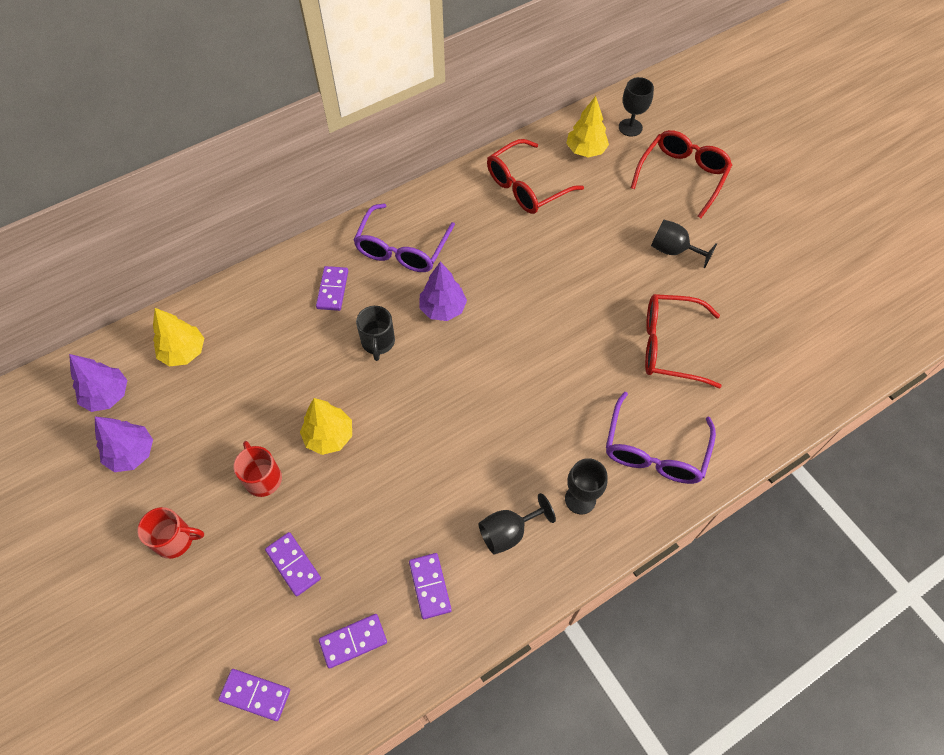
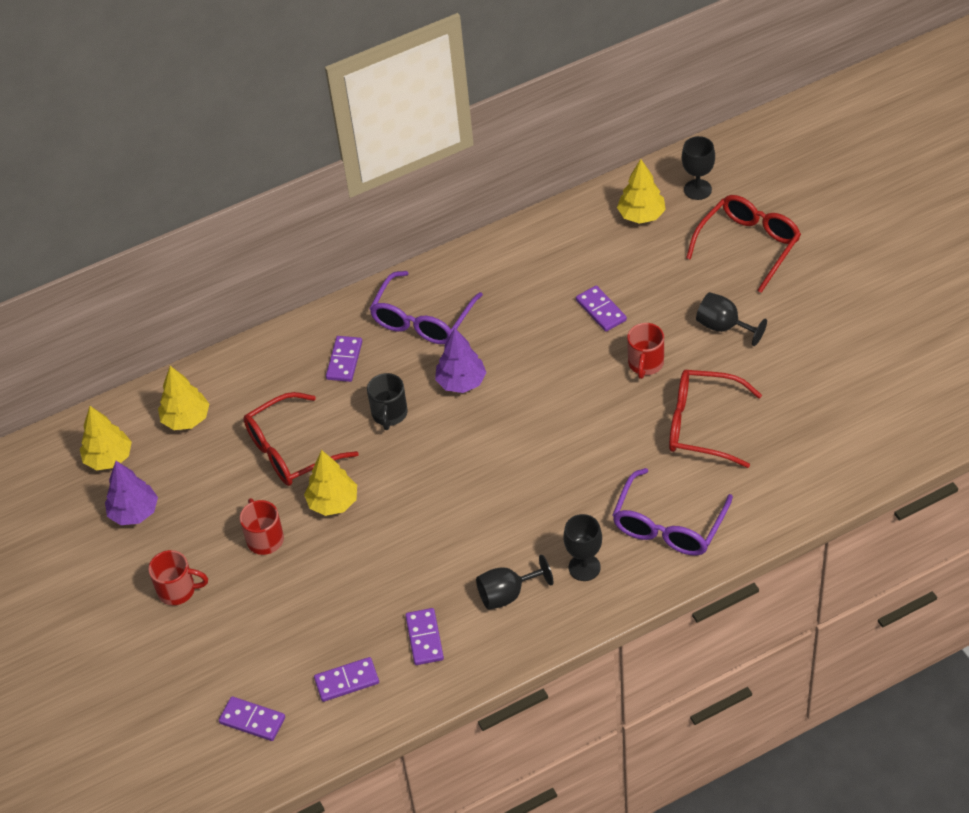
camera: 10 degrees right, 10 degrees down
purple tree [69,354,127,412] -> yellow tree [80,406,132,470]
purple domino [265,532,321,596] -> purple domino moved to [576,285,627,332]
red glasses [487,139,584,214] -> red glasses moved to [243,392,359,486]
none -> red mug [627,323,664,379]

